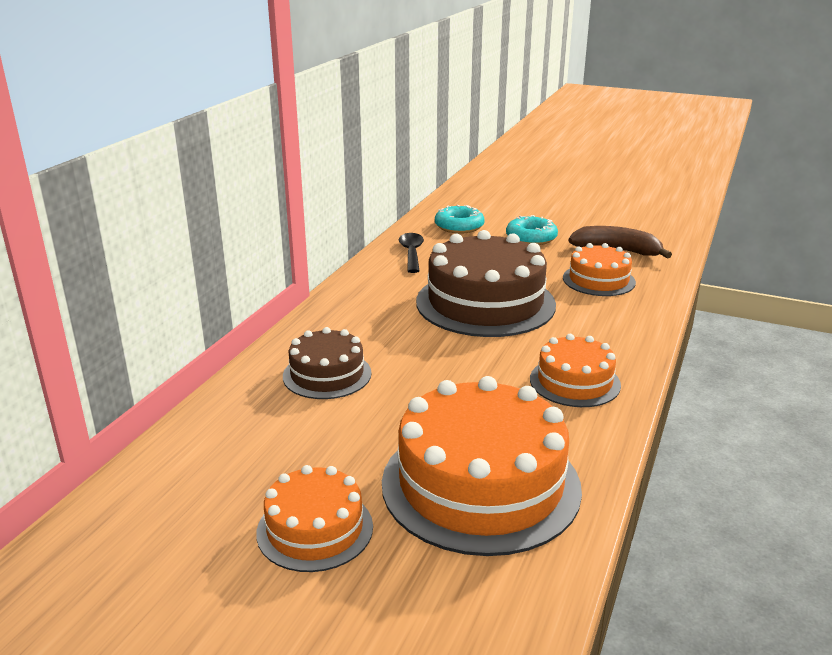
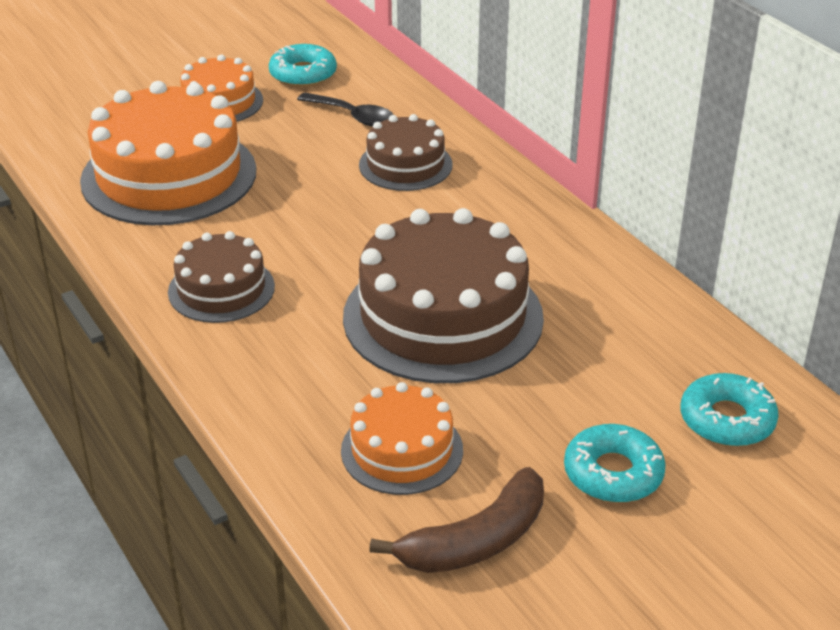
camera: 125 degrees right, 10 degrees up
black spoon [399,233,424,273] -> black spoon moved to [297,93,394,127]
orange cake [530,334,621,407] -> brown cake [168,231,275,323]
none -> turquoise donut [269,44,337,87]

